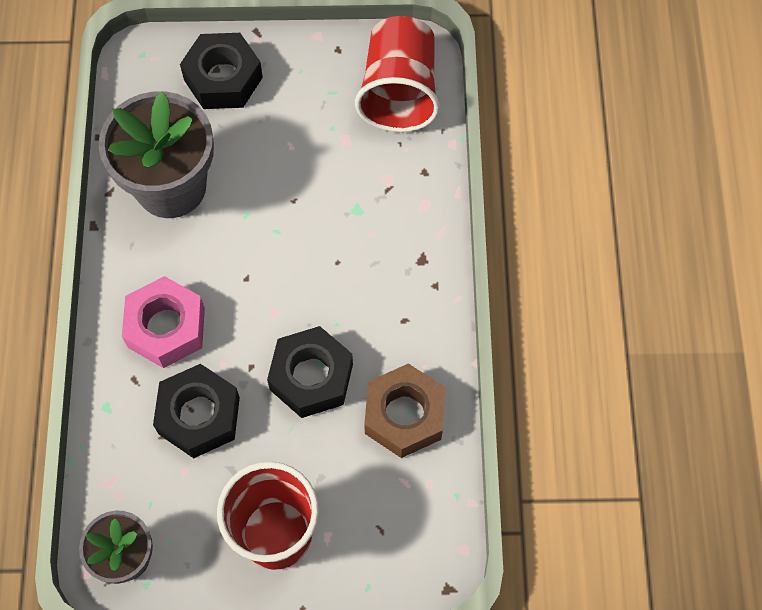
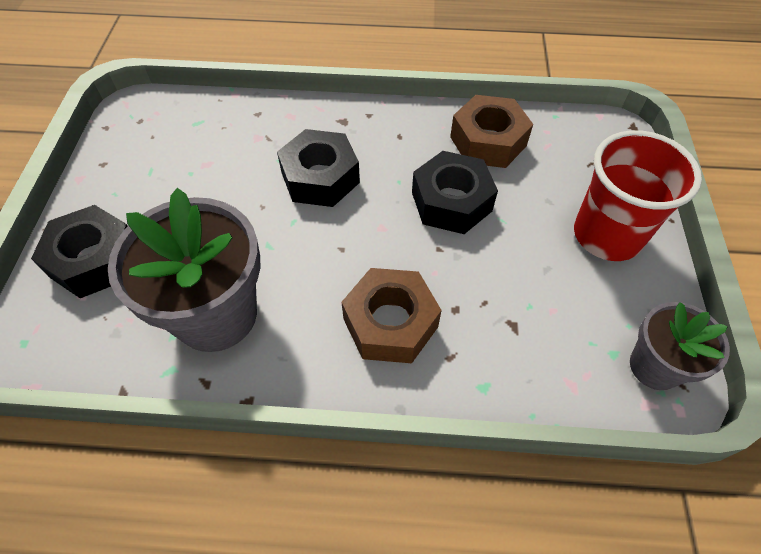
camera: 85 degrees left, 10 degrees down
pink nut [122,276,205,368] -> brown nut [341,268,442,363]
black nut [153,364,240,458] -> black nut moved to [277,129,360,207]
red cup [355,16,440,132] -> none

